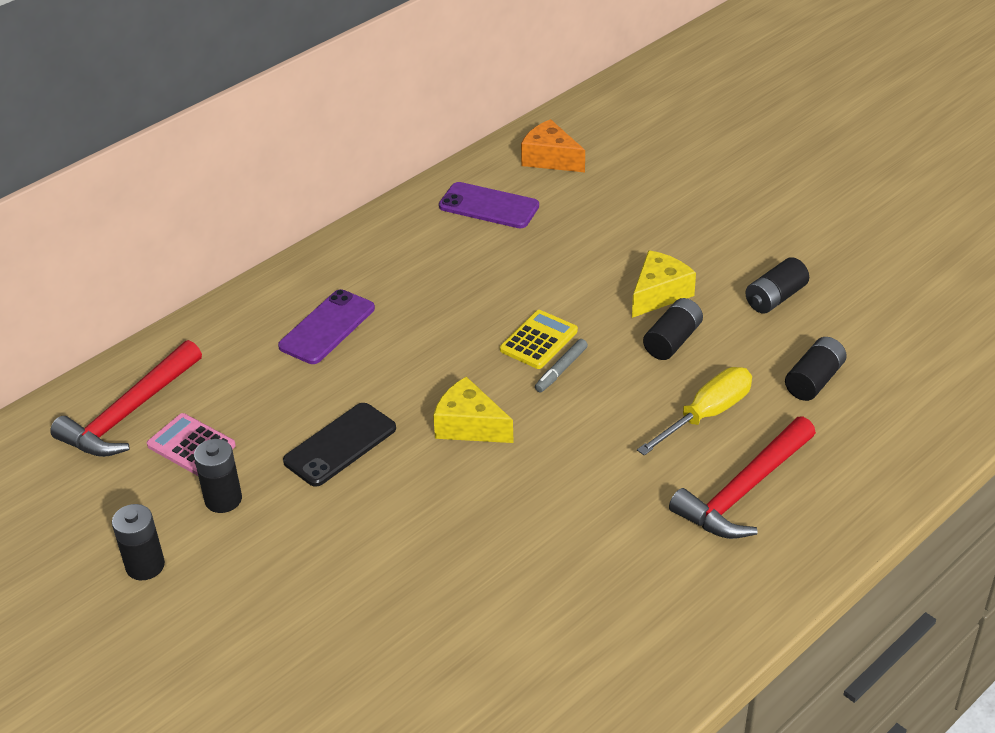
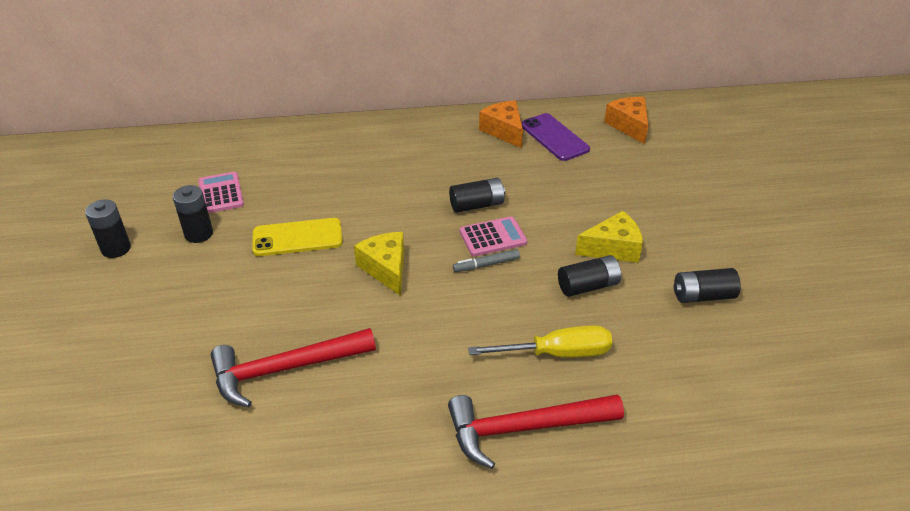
camera: 35 degrees right, 0 degrees up
red hammer [50,340,202,457] -> red hammer moved to [211,328,376,407]
purple phone [278,289,375,364] -> none
black phone [283,403,396,487] -> yellow phone [252,218,343,256]
yellow calculator [500,310,578,369] -> pink calculator [460,216,527,257]
black battery [785,337,847,401] -> black battery moved to [449,178,505,213]
none -> orange cheese [479,100,523,148]

